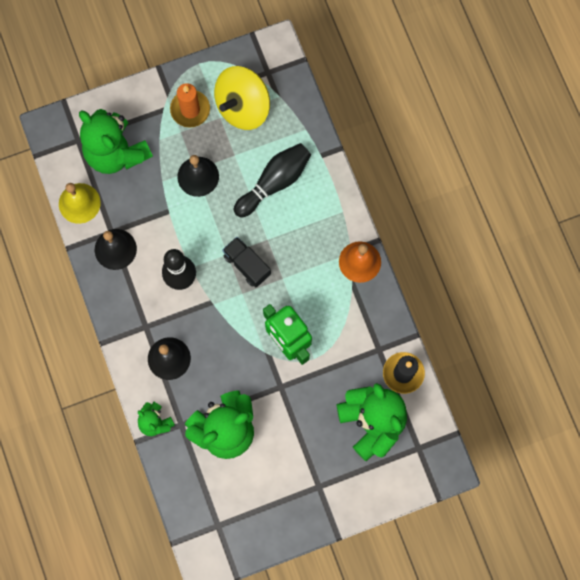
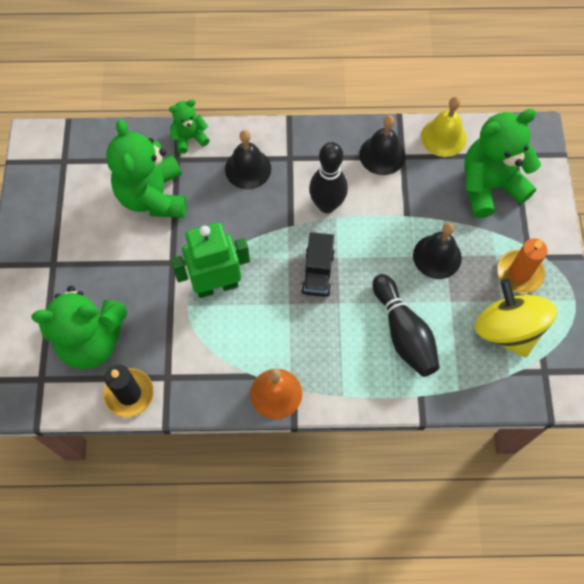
camera: 110 degrees right, 10 degrees down
black truck [222,237,271,287] -> black truck turned 120 degrees clockwise [301,232,335,297]

